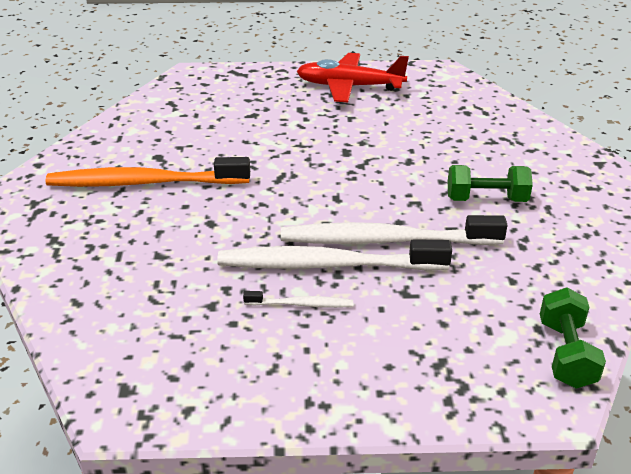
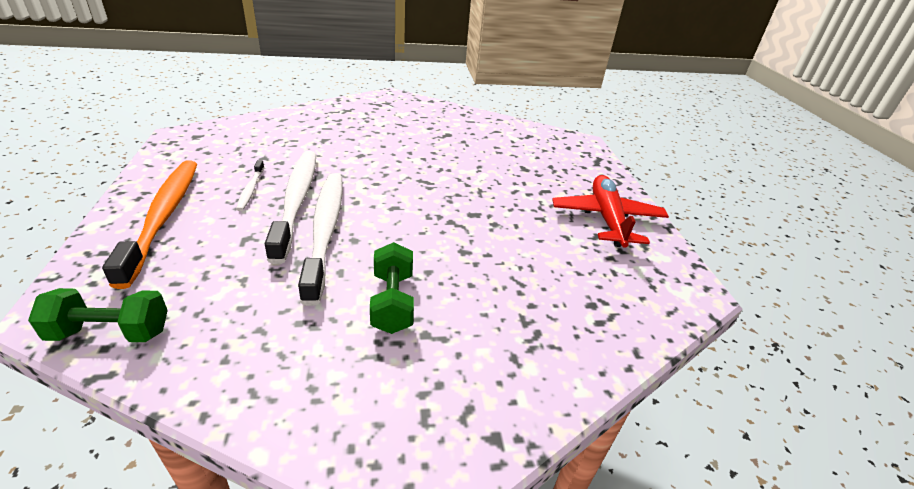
camera: 80 degrees right, 0 degrees up
orange toothbrush [45,157,250,187] -> orange toothbrush moved to [102,160,197,289]

